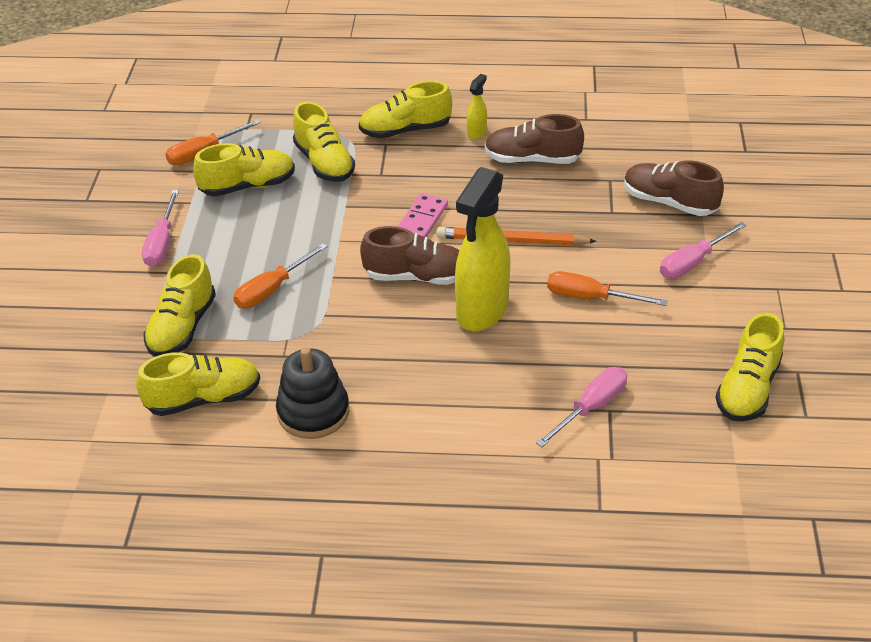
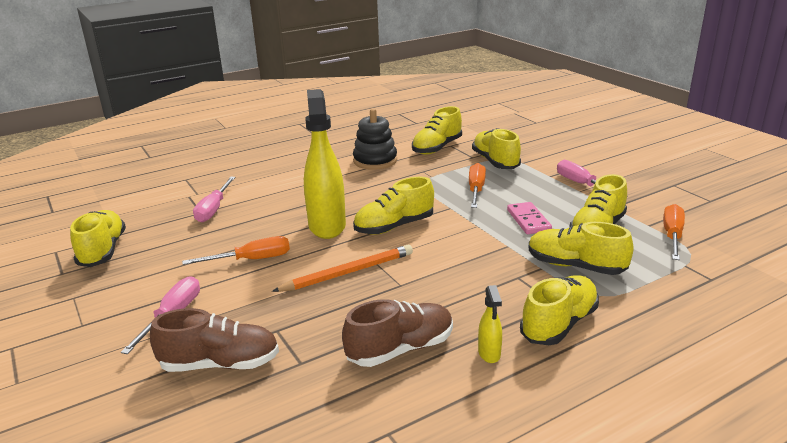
camera: 145 degrees right, 15 degrees down
brown shoe [360,226,460,285] -> yellow shoe [353,177,434,235]
pink domino [398,193,448,237] -> pink domino moved to [507,202,552,234]

